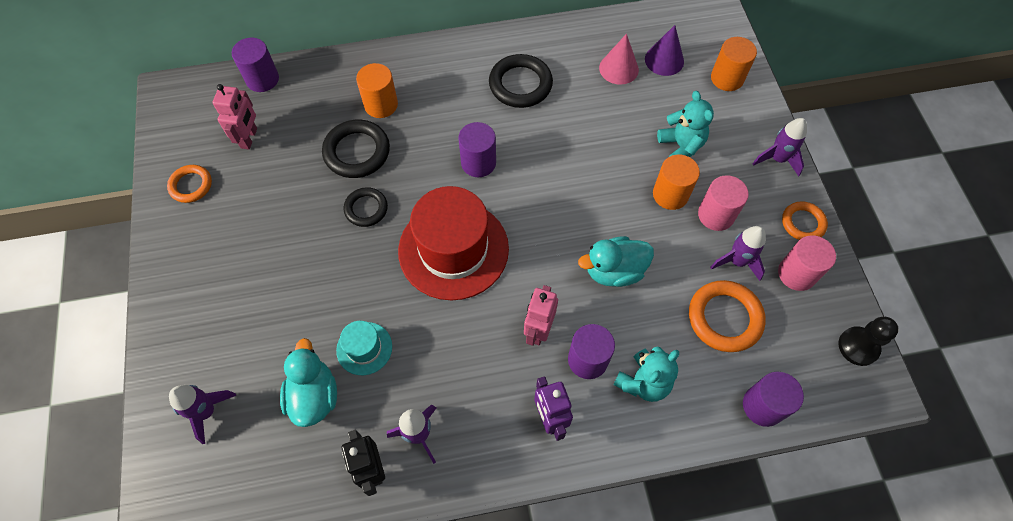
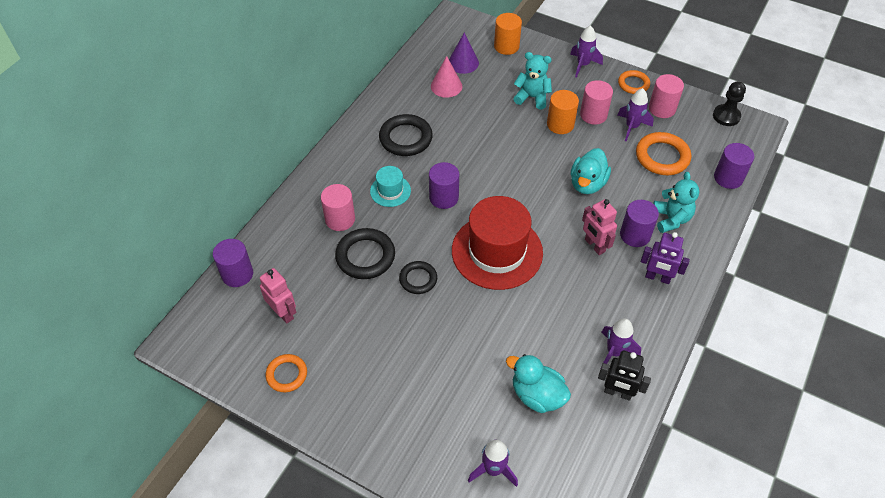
camera: 50 degrees left, 10 degrees down
turquoise hat [336,321,392,375] -> turquoise hat moved to [370,166,411,207]
orange cylinder [356,63,398,118] -> pink cylinder [321,184,355,231]

